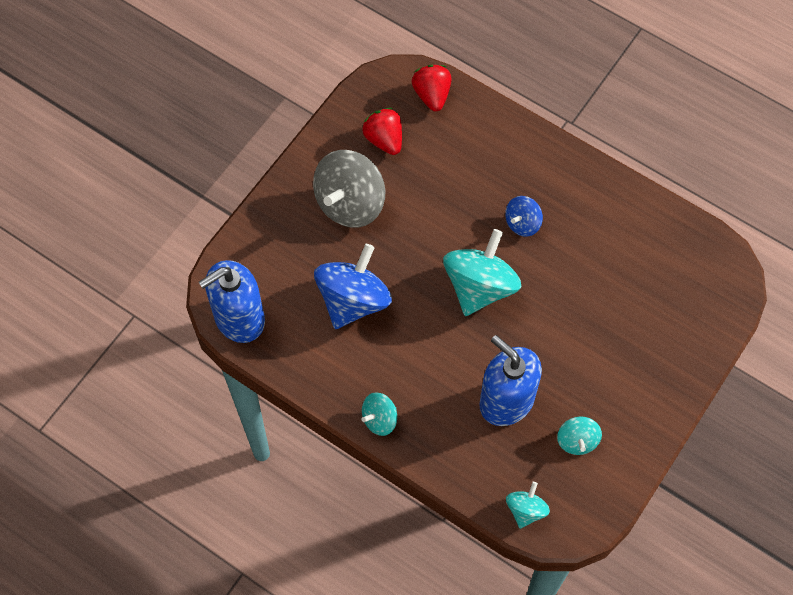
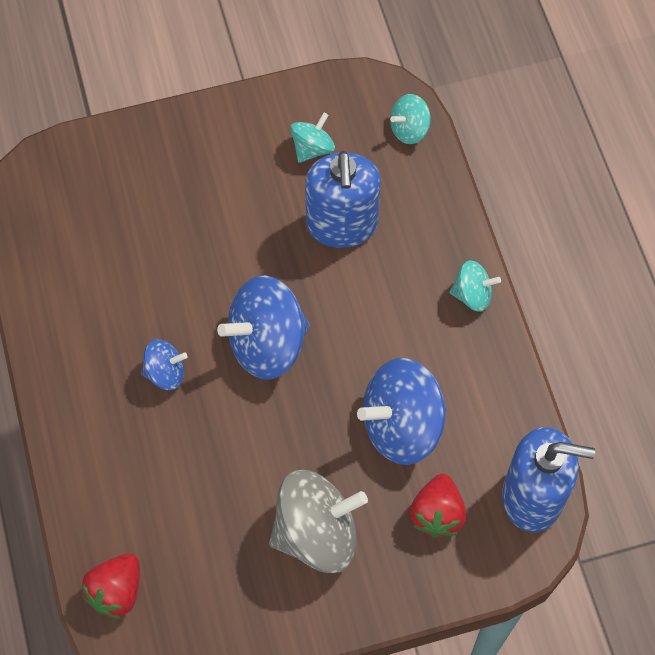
camera: 140 degrees left, 0 degrees up
red strawberry [362,108,402,155] -> red strawberry moved to [410,474,466,538]
turquoise spinning top [443,229,521,316] -> blue spinning top [217,275,310,379]

